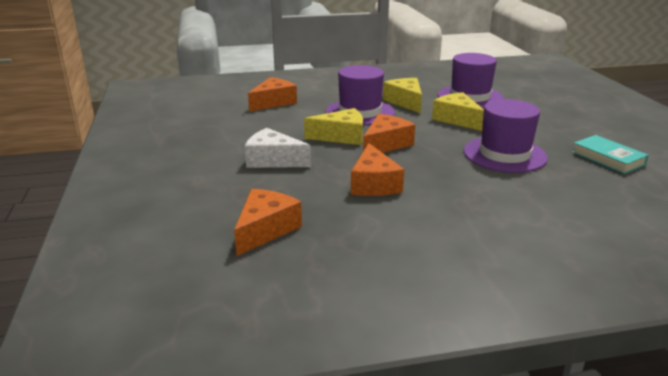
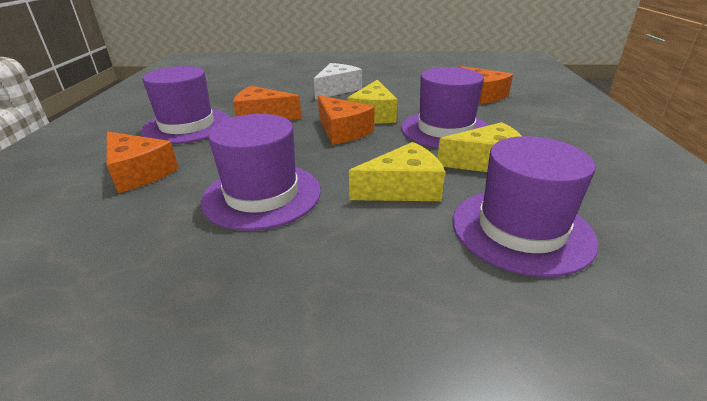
camera: 105 degrees right, 5 degrees up
orange cheese [234,189,302,256] -> orange cheese moved to [107,131,179,193]
turquoise book [572,135,649,174] -> none
none -> purple hat [141,66,230,144]

